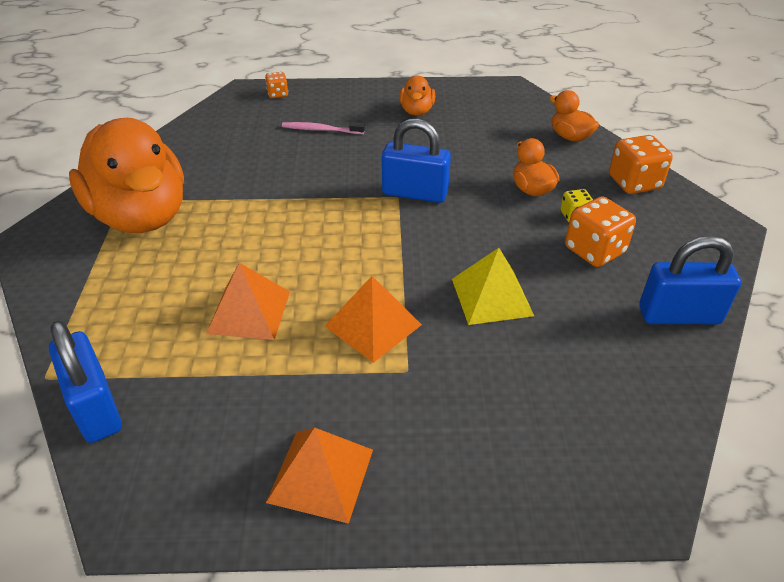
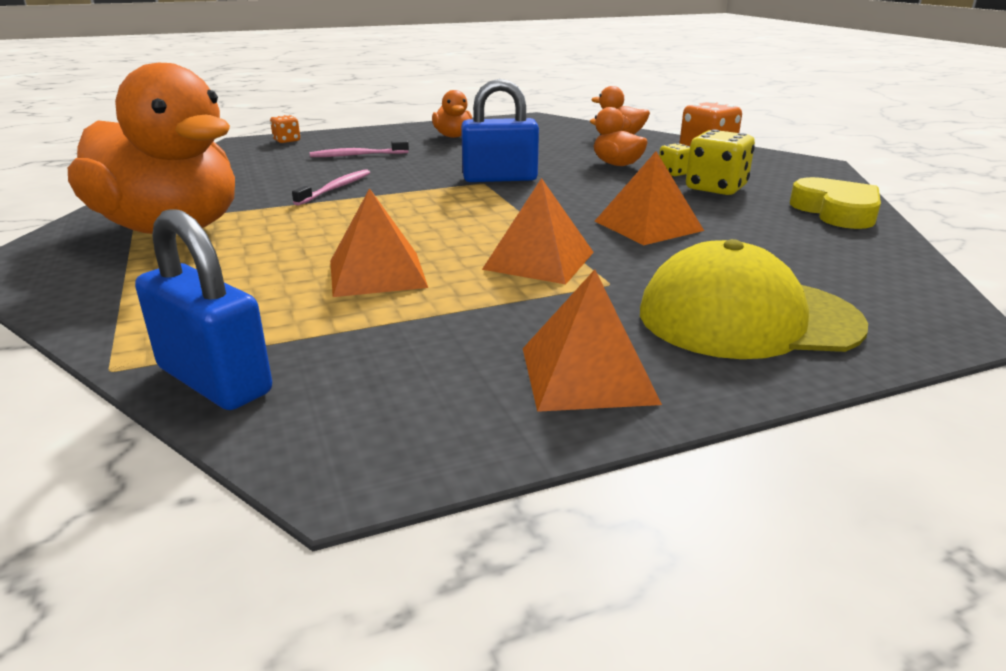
camera: 20 degrees left, 15 degrees down
yellow pyramid [452,248,534,325] -> orange pyramid [595,151,704,245]
orange dice [565,196,636,267] -> yellow dice [686,129,755,195]
blue padlock [639,236,741,324] -> yellow heart [790,177,881,229]
none -> pink toothbrush [292,169,370,206]
none -> yellow cap [640,239,868,359]

